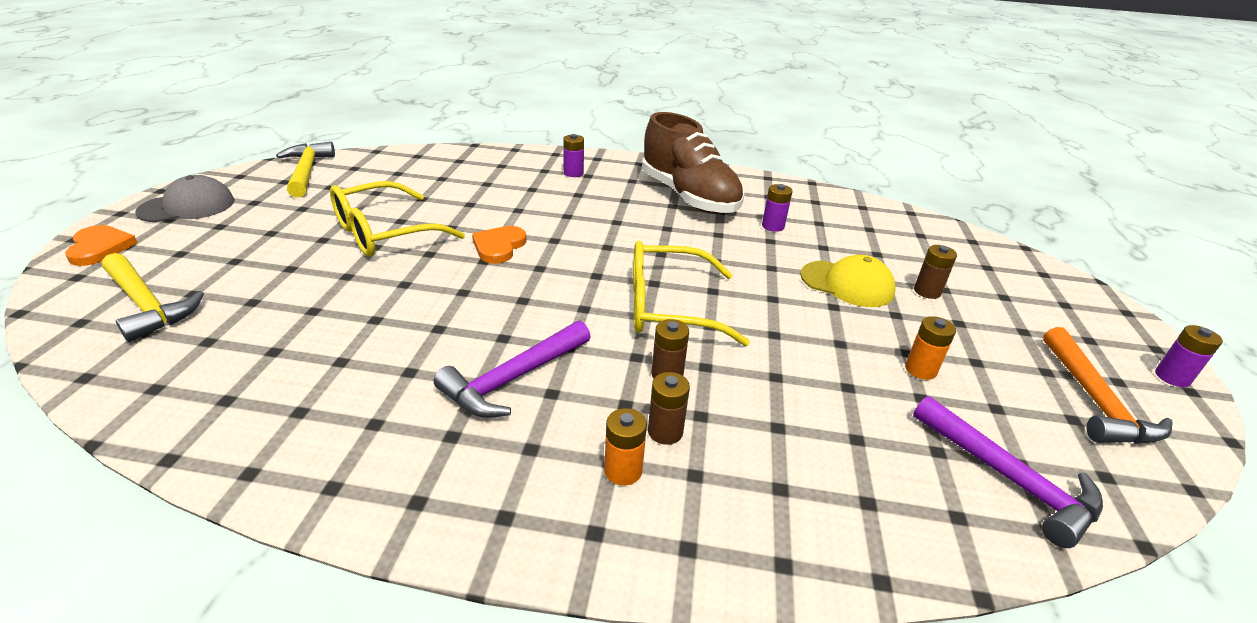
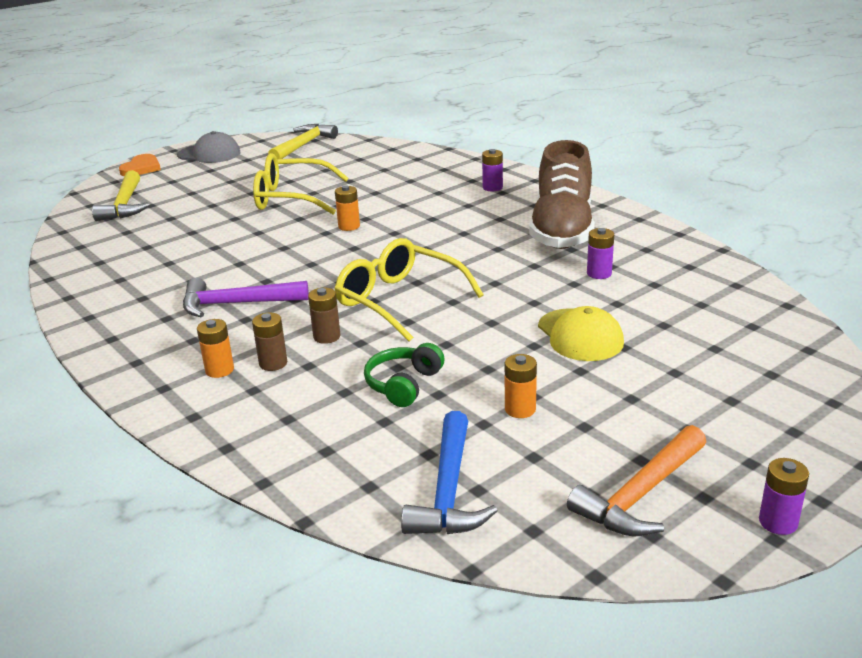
camera: 45 degrees right, 5 degrees down
orange heart [472,226,527,264] -> orange battery [335,185,360,231]
purple hammer [913,396,1103,548] -> blue hammer [401,411,498,534]
brown battery [914,245,957,299] -> none
none -> green headphones [364,343,445,407]

